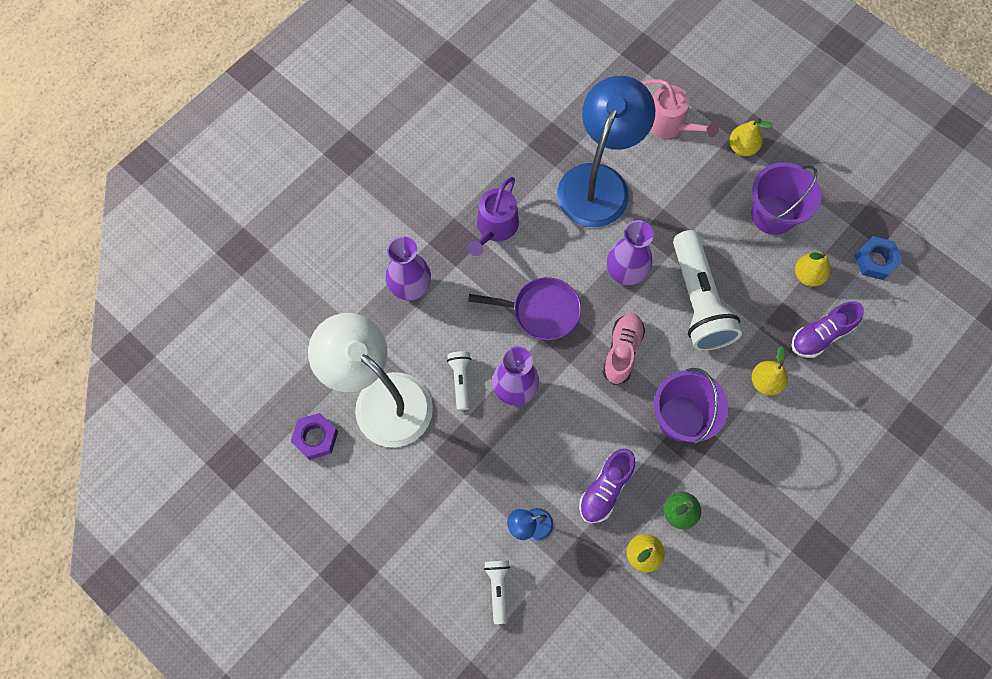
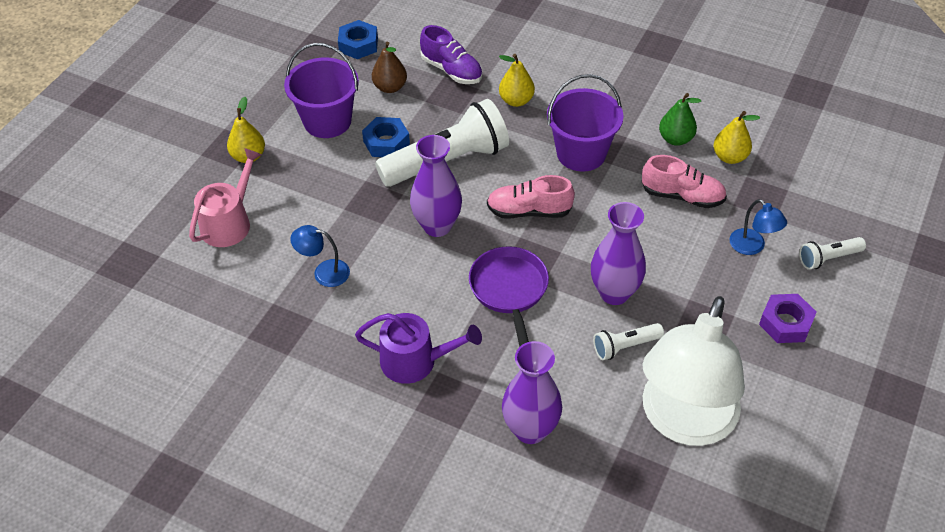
camera: 105 degrees left, 20 degrees down
purple nut [291,413,338,460] -> purple nut moved to [759,294,817,343]
blue lamp [557,76,656,227] -> blue lamp [290,225,350,287], size x0.40
purple shoe [579,449,635,523] -> pink shoe [642,155,727,208]
yellow pear [795,252,830,287] -> brown pear [372,42,407,93]
none -> blue nut [362,117,410,157]

